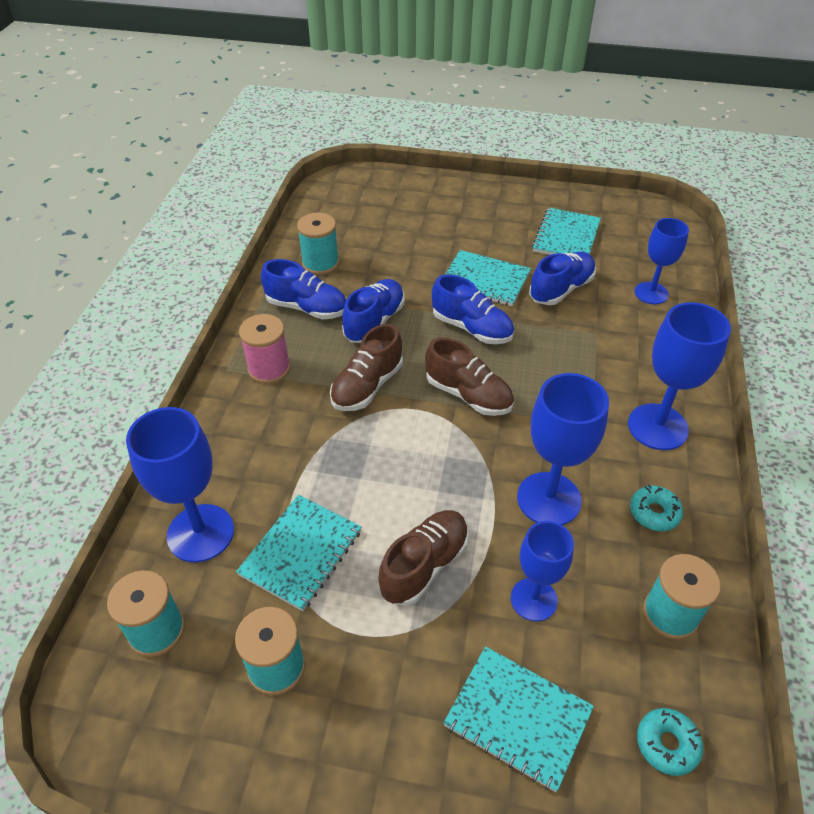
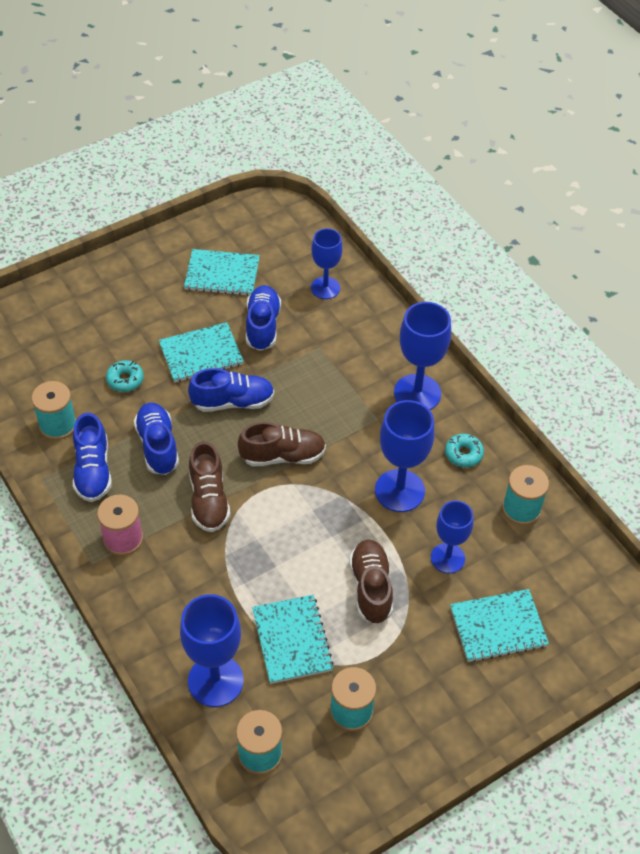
camera: 45 degrees left, 5 degrees up
blue shoe [261,259,346,319] -> blue shoe turned 105 degrees clockwise [73,413,112,502]
turquoise notebook [532,208,601,255] -> turquoise notebook turned 60 degrees counterclockwise [184,249,260,296]
turquoise donut [637,708,703,776] -> turquoise donut moved to [106,360,144,392]

